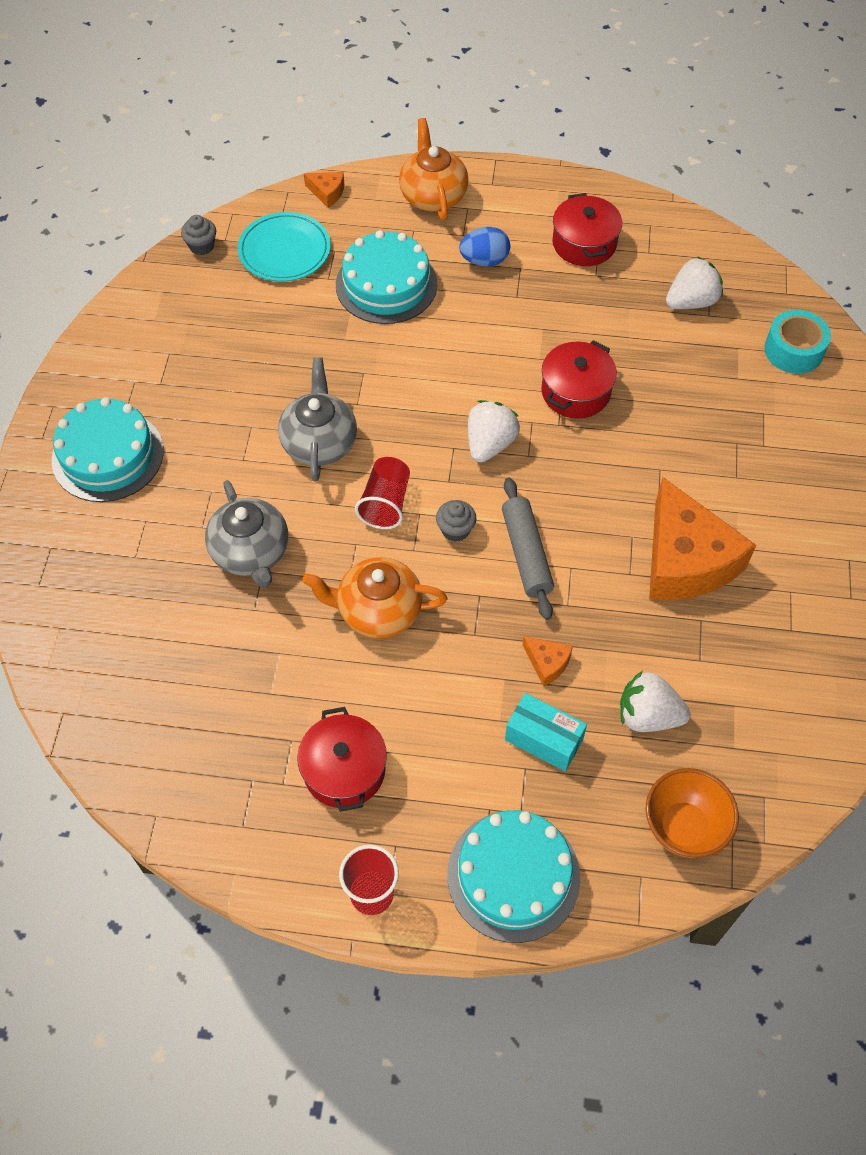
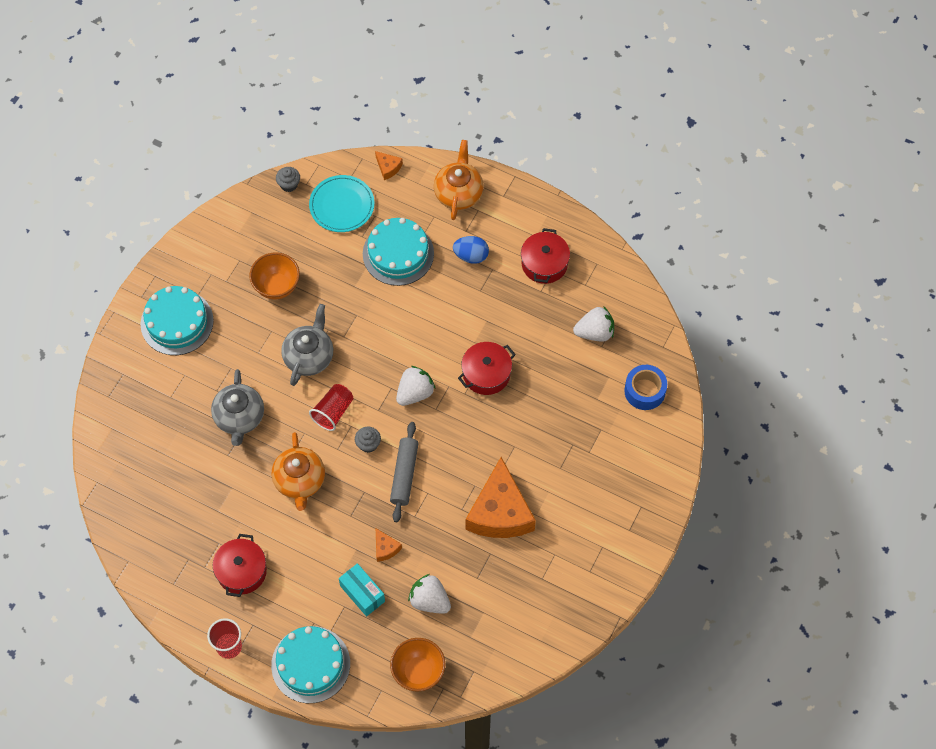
camera: 20 degrees right, 5 degrees up
orange teapot [302,557,448,638] -> orange teapot turned 120 degrees counterclockwise [272,432,325,511]
turquoise tape [764,310,831,374] -> blue tape [624,365,667,410]
none -> orange bowl [249,252,300,300]

